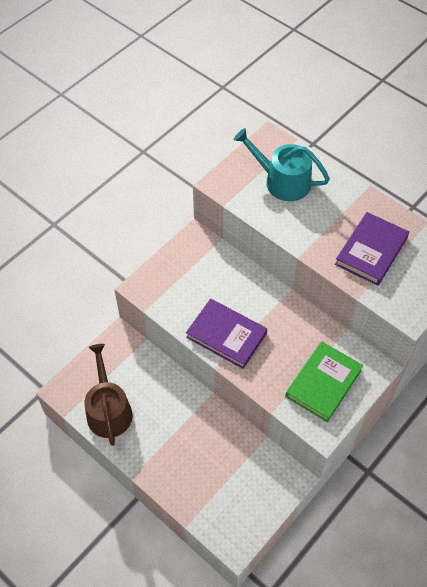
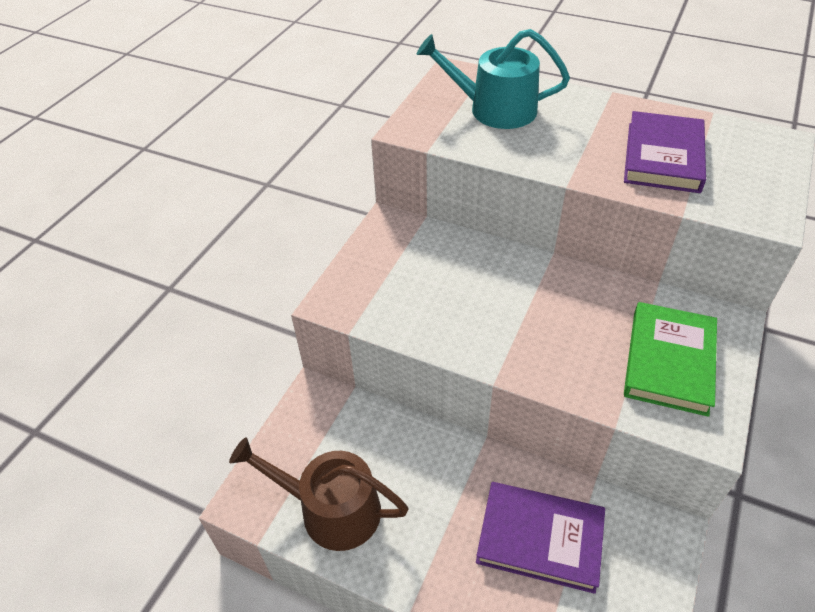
camera: 15 degrees left, 10 degrees down
brown watering can [85,344,133,446] -> brown watering can turned 45 degrees counterclockwise [229,437,409,551]
purple book [186,299,267,369] -> purple book moved to [476,482,605,594]

